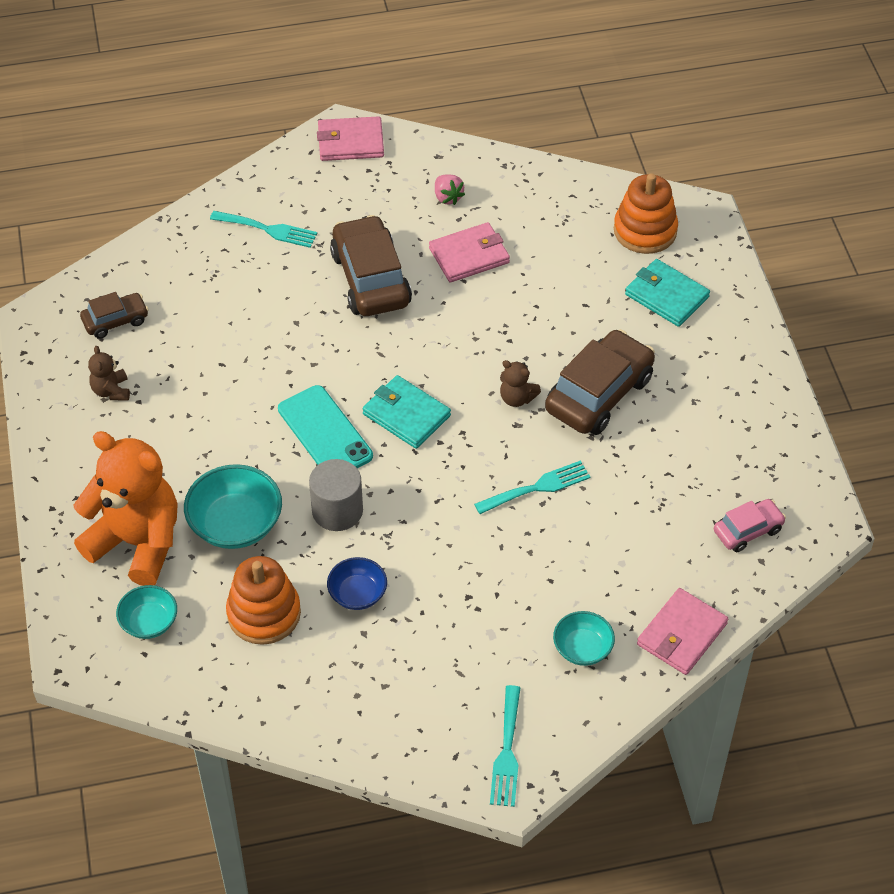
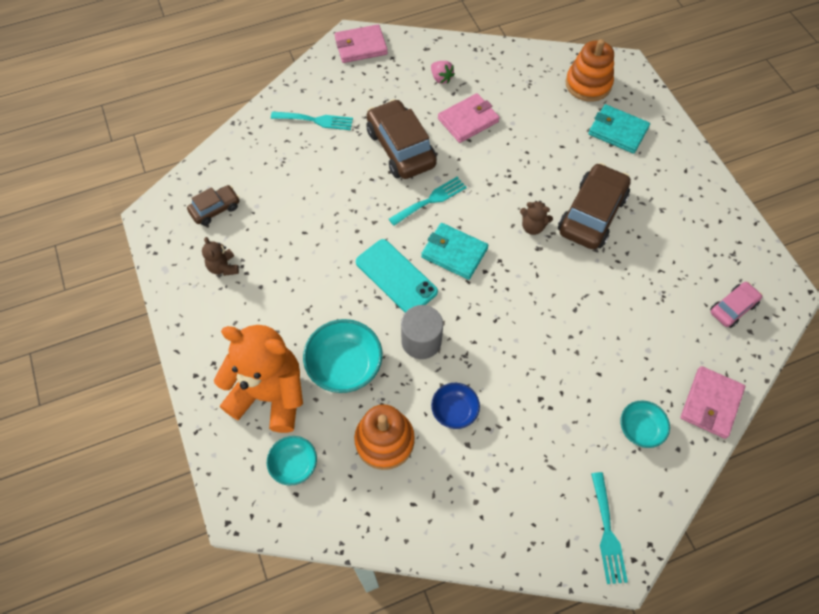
camera: 10 degrees left, 10 degrees up
turquoise fork [474,460,590,514] -> turquoise fork moved to [389,177,467,226]

